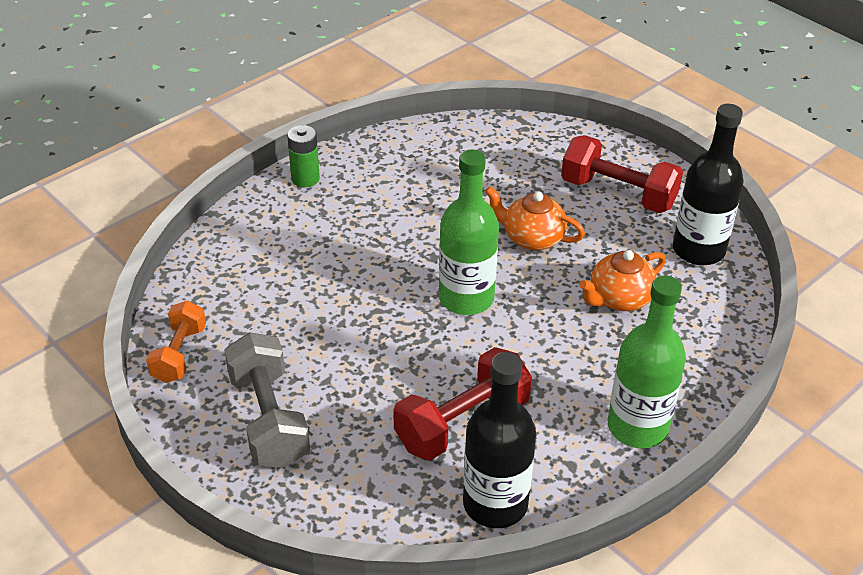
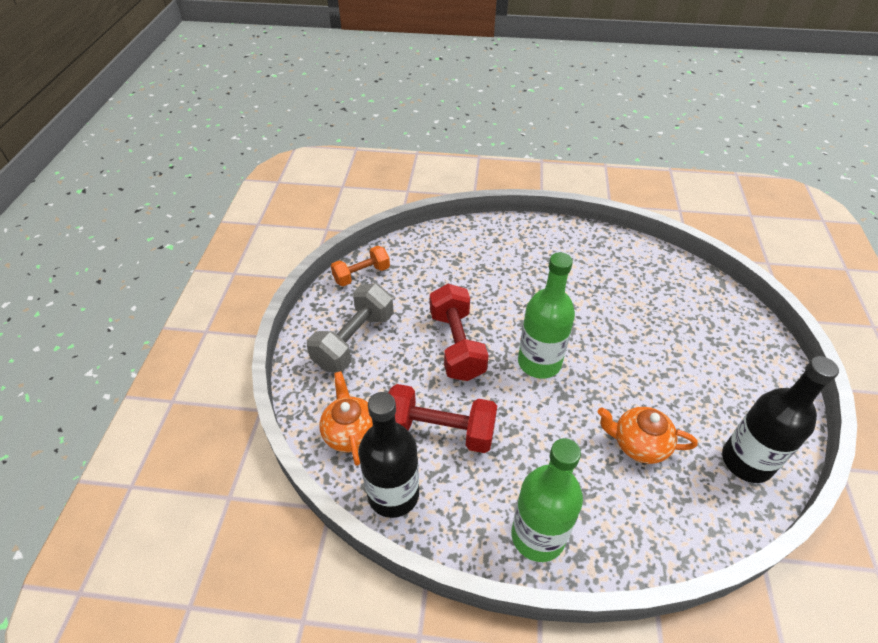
camera: 50 degrees right, 5 degrees up
green battery [287,125,320,187] -> none
orange teapot [485,187,585,251] -> orange teapot moved to [319,371,373,466]
red dumbbell [561,135,683,213] -> red dumbbell moved to [430,284,489,381]

